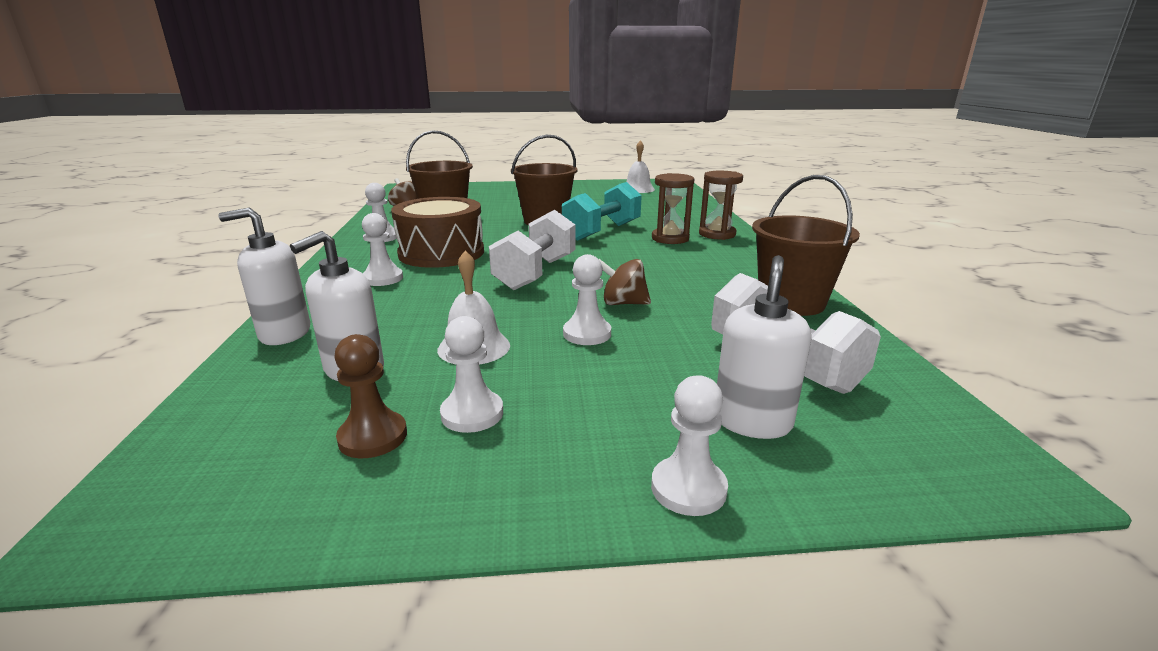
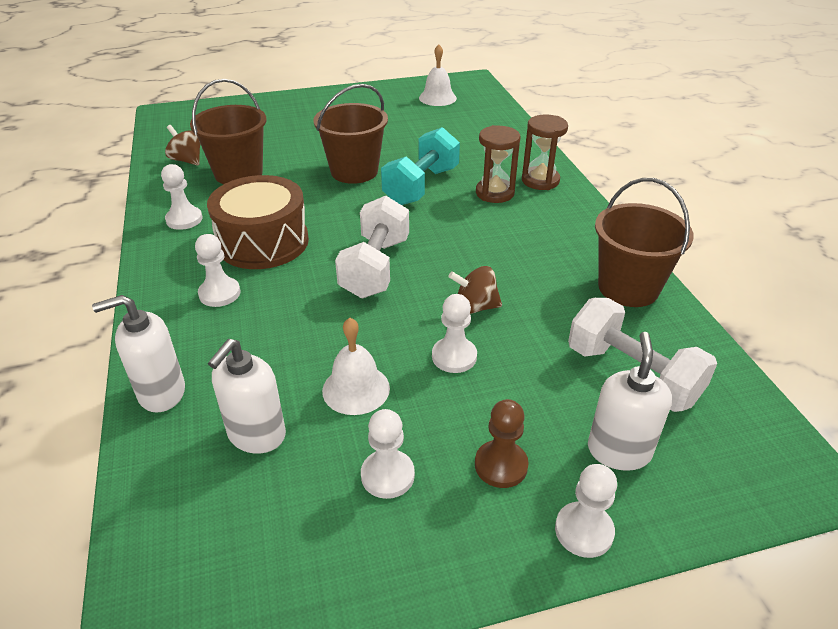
camera: 10 degrees left, 15 degrees up
brown pawn [334,334,407,458] -> brown pawn moved to [475,399,529,488]

